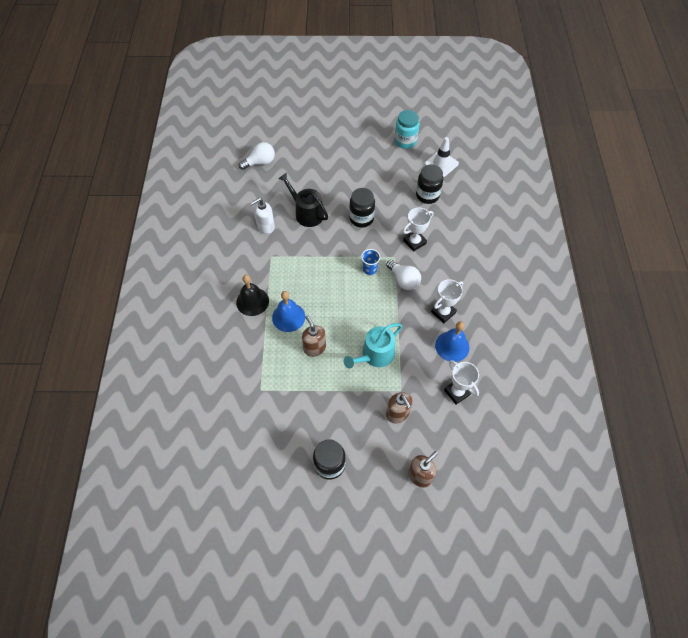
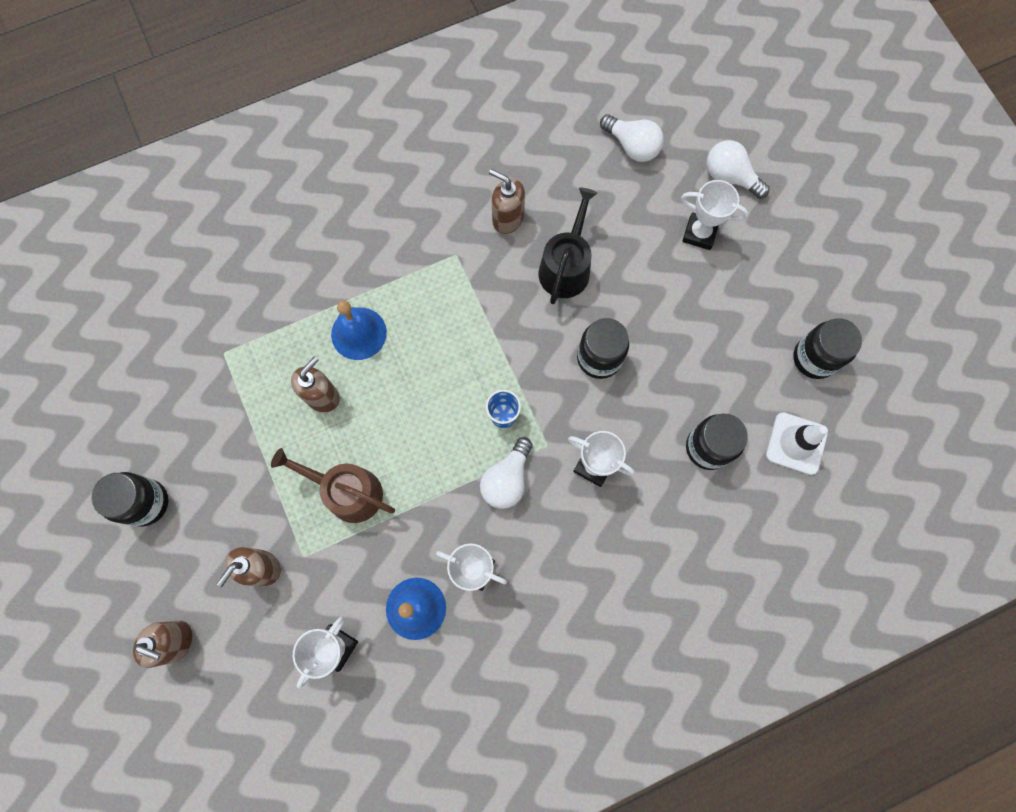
camera: 65 degrees right, 15 degrees up
black bell [236,275,269,316] -> none
white soap dispenser [250,198,275,234] -> brown soap dispenser [489,169,525,234]
turquoise watering can [344,323,402,369] -> brown watering can [271,448,395,523]
turquoise jar [395,110,420,149] -> black jar [793,318,862,379]
none -> white trophy [681,180,748,250]
none -> white light bulb [706,140,770,199]

